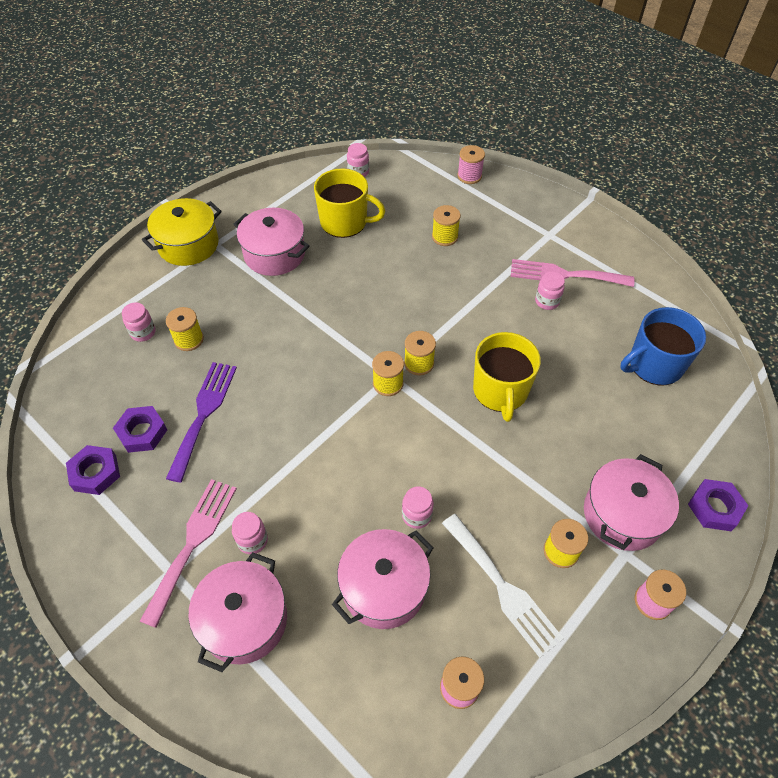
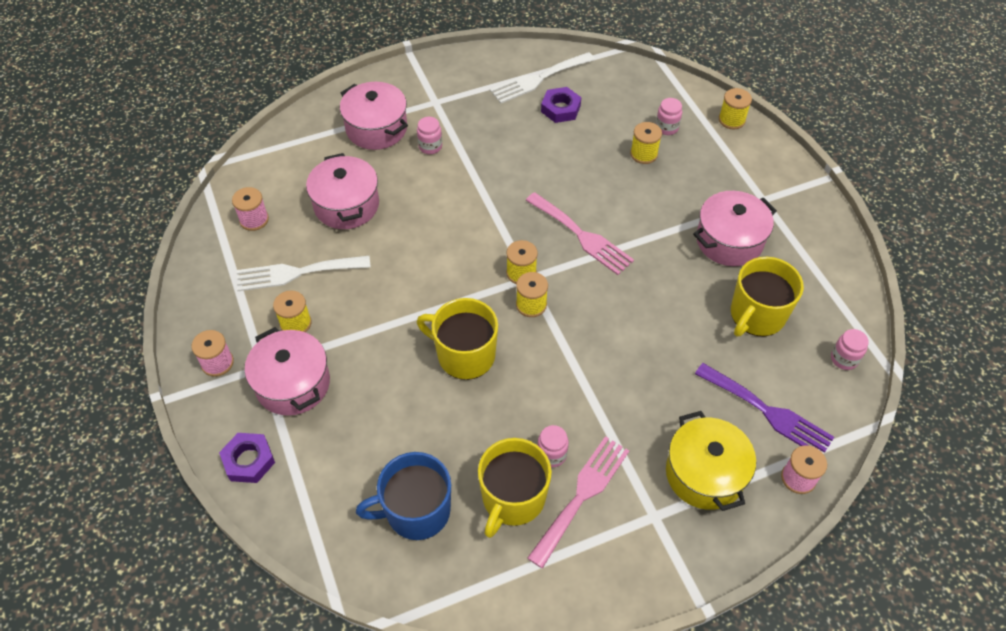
camera: 115 degrees right, 0 degrees up
purple nut [66,445,120,495] -> white fork [490,52,595,104]
pink fork [140,479,237,628] -> pink fork moved to [526,192,634,275]
yellow pot [142,198,222,266] -> yellow pot moved to [666,411,756,511]
purple fork [166,362,237,483] -> purple fork moved to [695,363,834,453]
pink jar [402,486,434,529] -> none
yellow spool [432,205,461,246] -> yellow spool moved to [719,88,752,129]
blue mug [620,307,706,385] -> blue mug turned 105 degrees counterclockwise [356,452,451,540]
none -> yellow mug [478,438,552,538]

